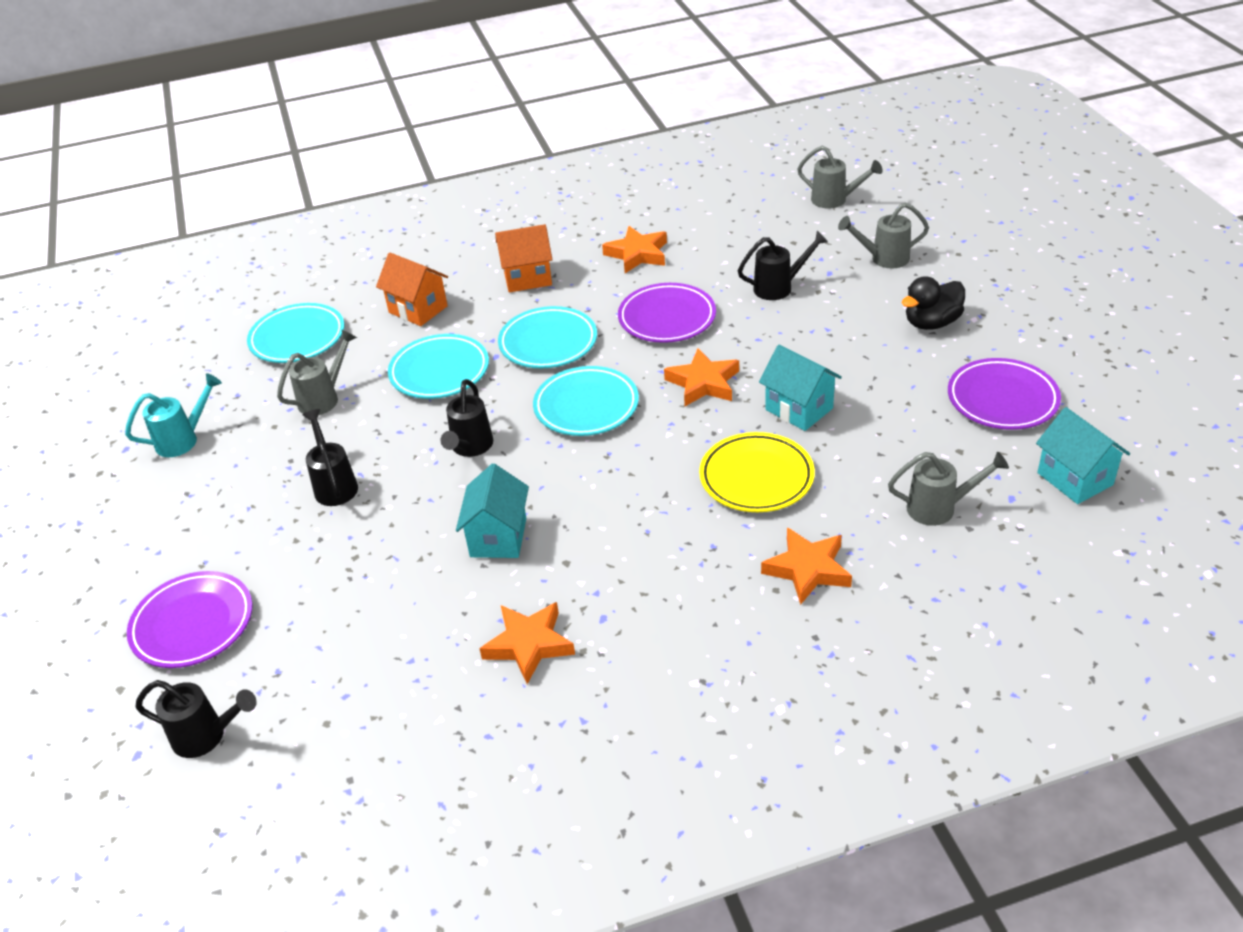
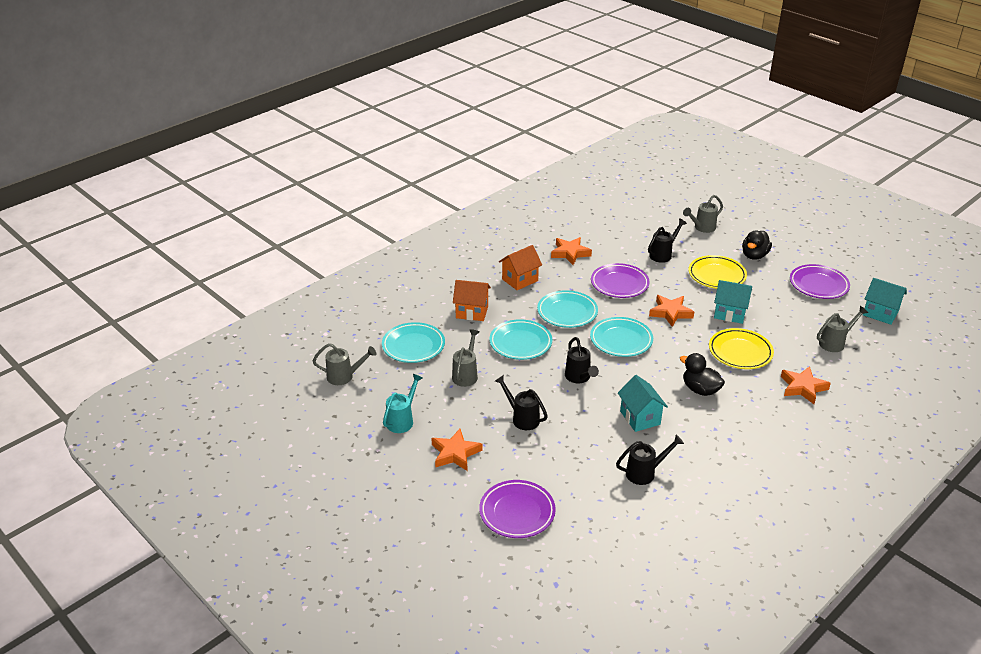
camera: 30 degrees left, 5 degrees down
black watering can [135,680,257,758] -> black watering can moved to [616,435,684,485]
orange star [479,602,575,684] -> orange star moved to [431,429,482,471]
grey watering can [797,146,883,208] -> grey watering can moved to [313,343,376,385]
none -> black duck [680,353,725,396]
none -> yellow plate [688,255,747,289]

